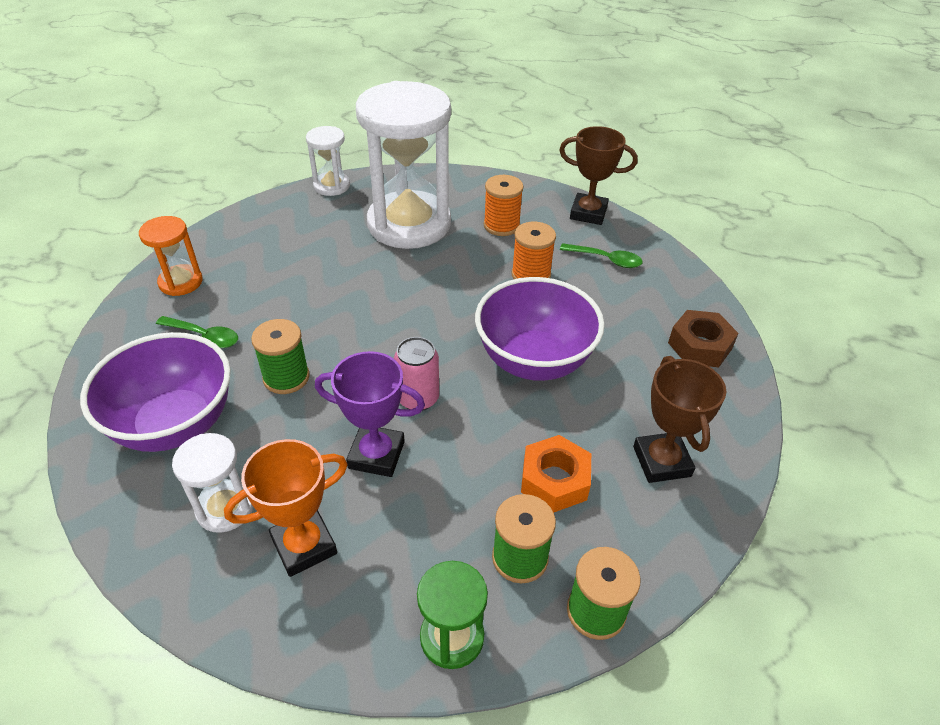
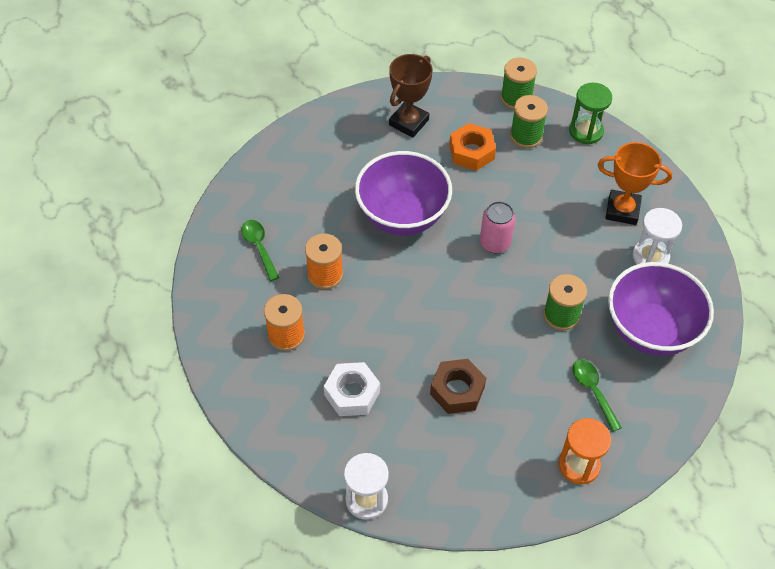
camera: 135 degrees left, 10 degrees up
purple trophy [315,351,425,477] -> none
white hourglass [356,81,451,249] -> white nut [324,362,380,416]
brown trophy [560,126,638,225] -> none
brown nut [668,310,738,367] -> brown nut moved to [430,359,486,414]

